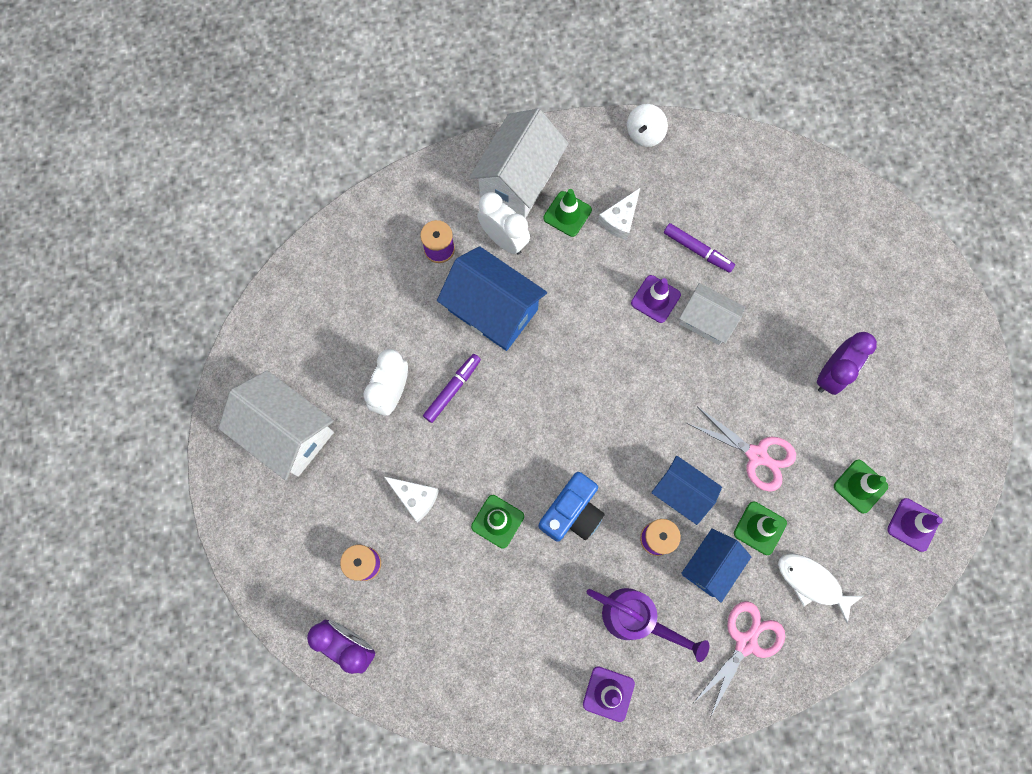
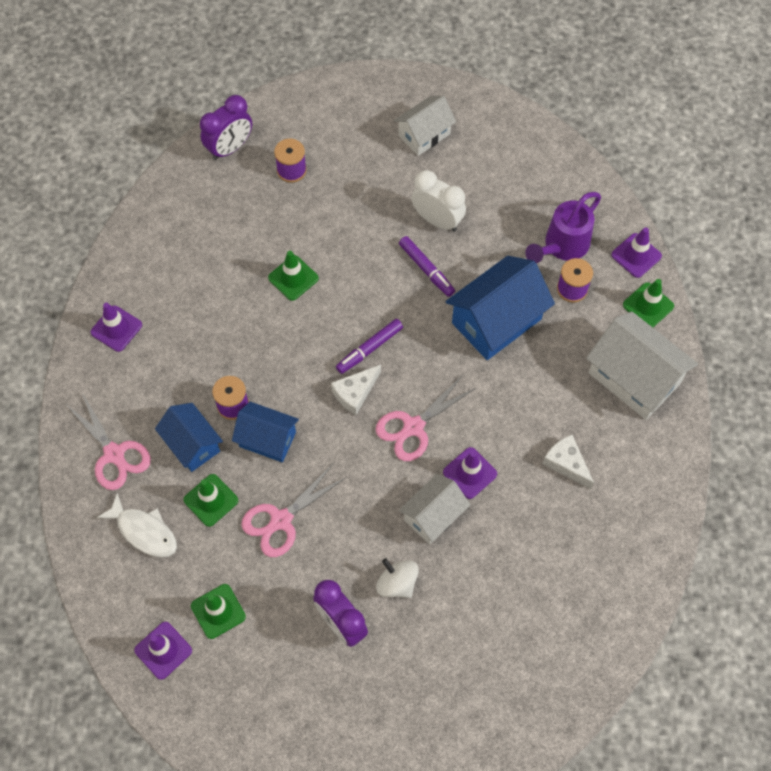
camera: 105 degrees right, 10 degrees down
white house [218,370,334,480] -> white house [394,96,456,156], size x0.62
white cheese [384,477,439,522] -> white cheese moved to [331,365,381,415]
white clock [477,192,530,255] -> none
blue camera [538,472,605,542] -> none
green traffic cone [543,189,592,237] -> green traffic cone moved to [623,279,674,327]
purple watering can [586,588,709,662] -> purple watering can moved to [525,192,601,263]
white spinning top [627,104,668,147] -> white spinning top moved to [376,558,419,598]
blue house [651,456,722,525] -> blue house turned 60 degrees clockwise [232,402,299,462]
purple marker [664,223,735,273] -> purple marker moved to [336,319,403,374]
white fish [778,553,863,624] -> white fish turned 75 degrees clockwise [97,493,177,558]
none -> pink scissors [376,375,476,461]
none -> purple traffic cone [611,228,662,278]

